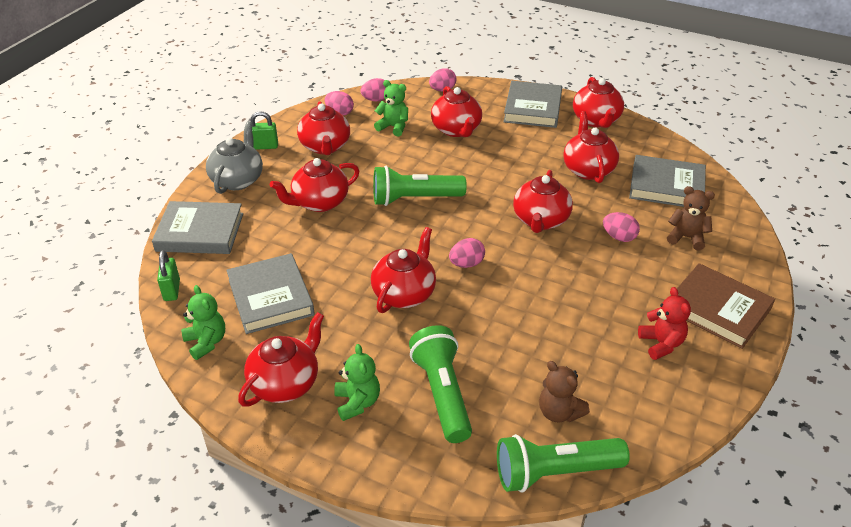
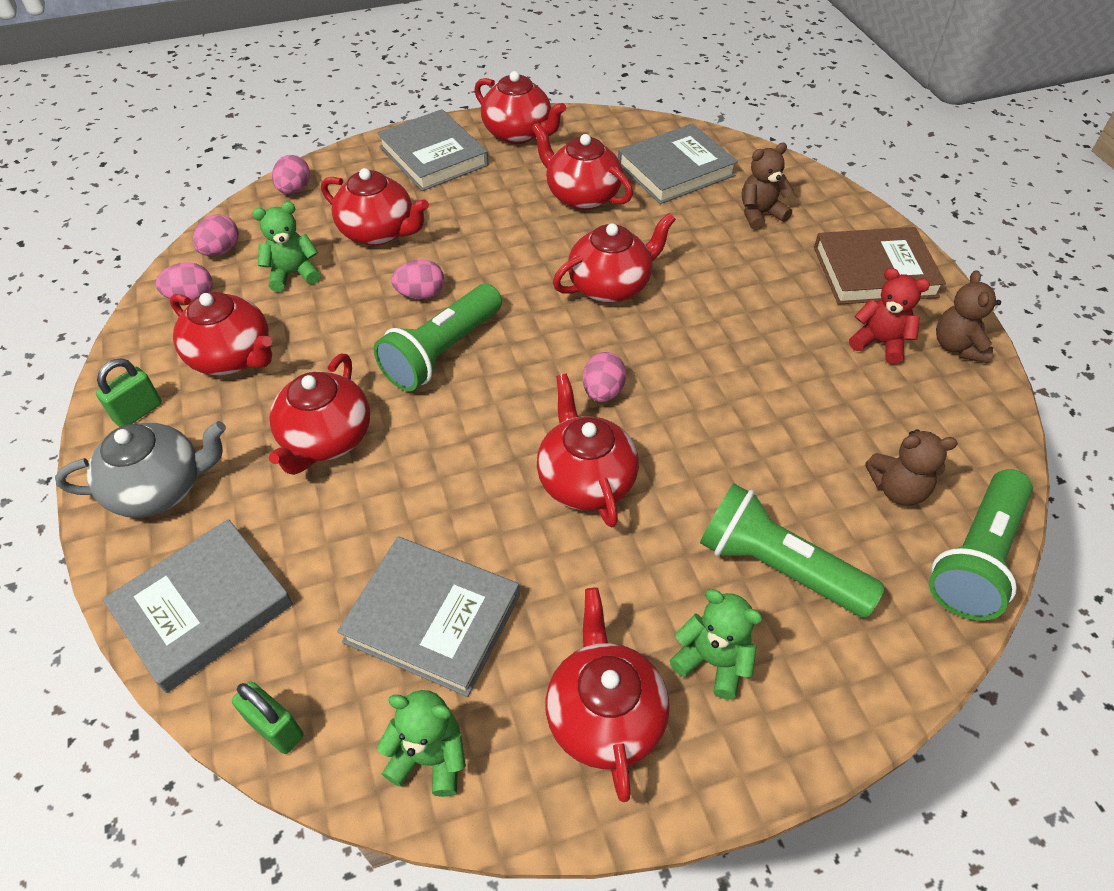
camera: 45 degrees left, 10 degrees up
grey teapot [206,121,263,194] -> grey teapot turned 105 degrees clockwise [55,421,226,518]
red teapot [513,170,573,233] -> red teapot turned 90 degrees counterclockwise [553,213,676,303]
pink egg [603,212,640,242] -> pink egg moved to [391,259,444,299]
none -> brown teddy bear [936,270,1001,363]

